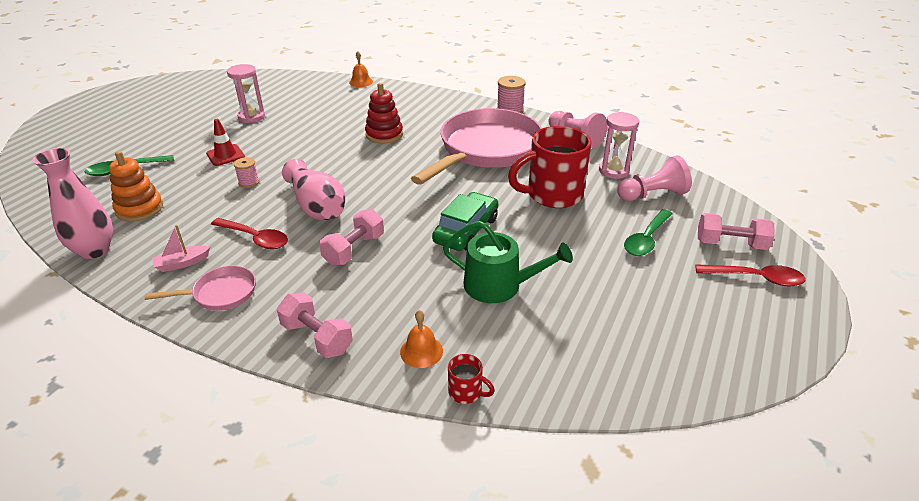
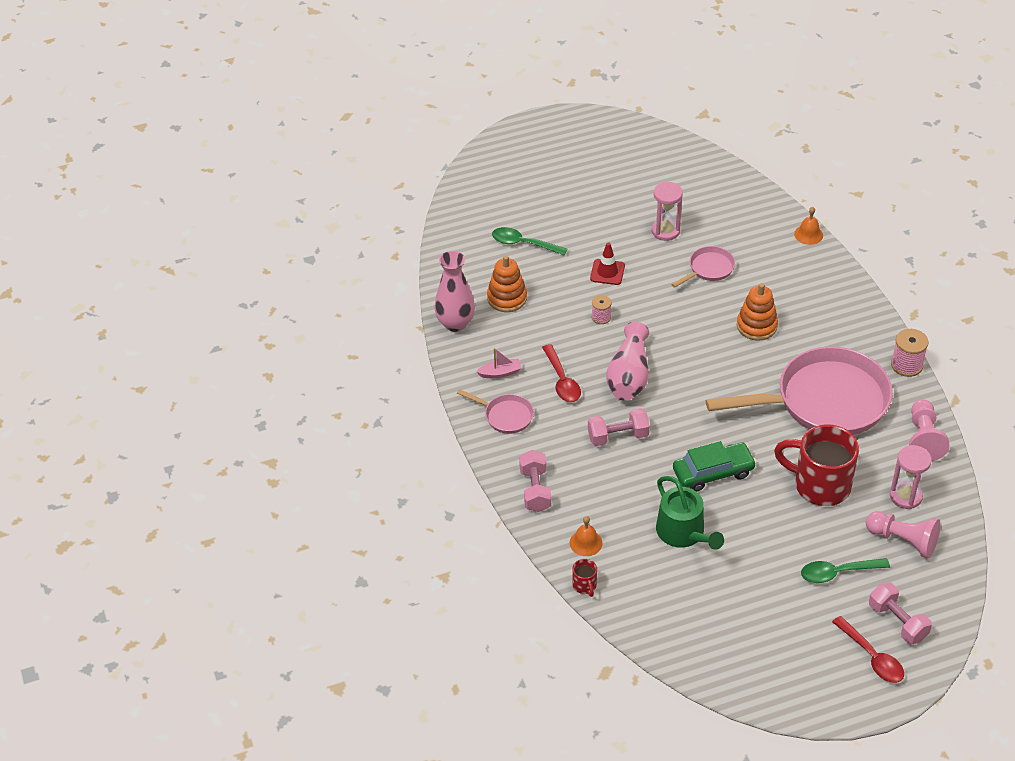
camera: 45 degrees right, 10 degrees up
pink boat [152,225,210,272] -> pink boat turned 150 degrees clockwise [476,348,522,378]
red stacking toy [365,83,403,144] -> orange stacking toy [737,283,778,341]
none -> pink pan [671,246,735,288]

